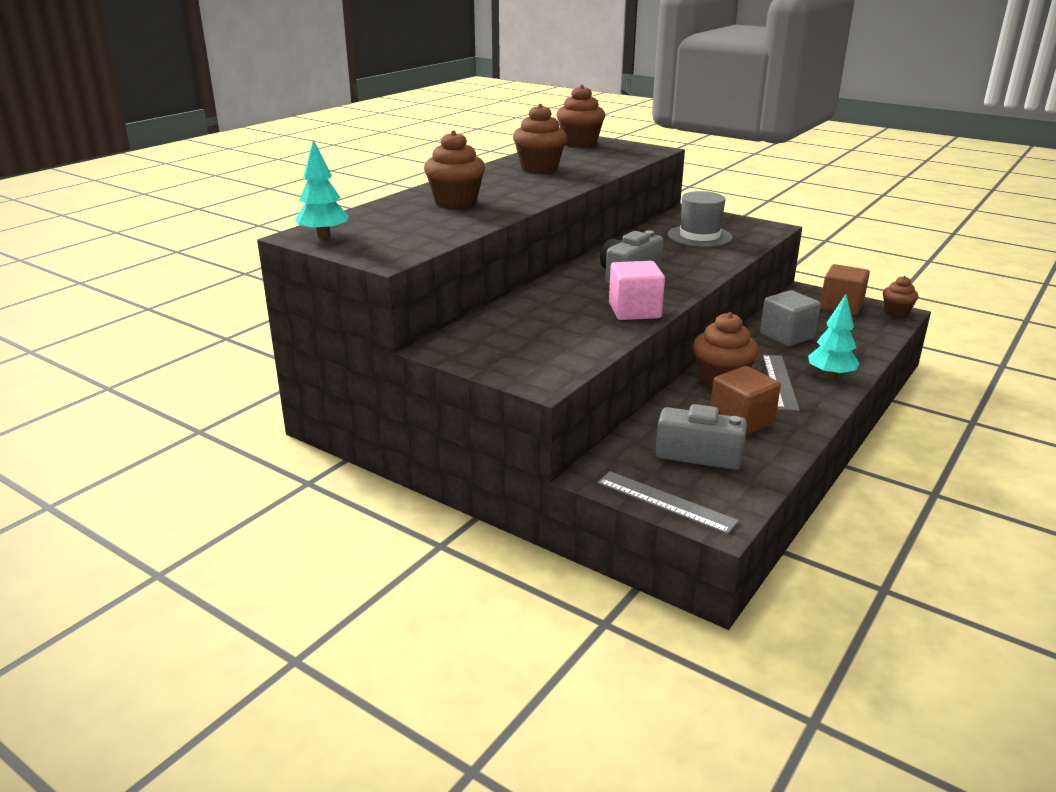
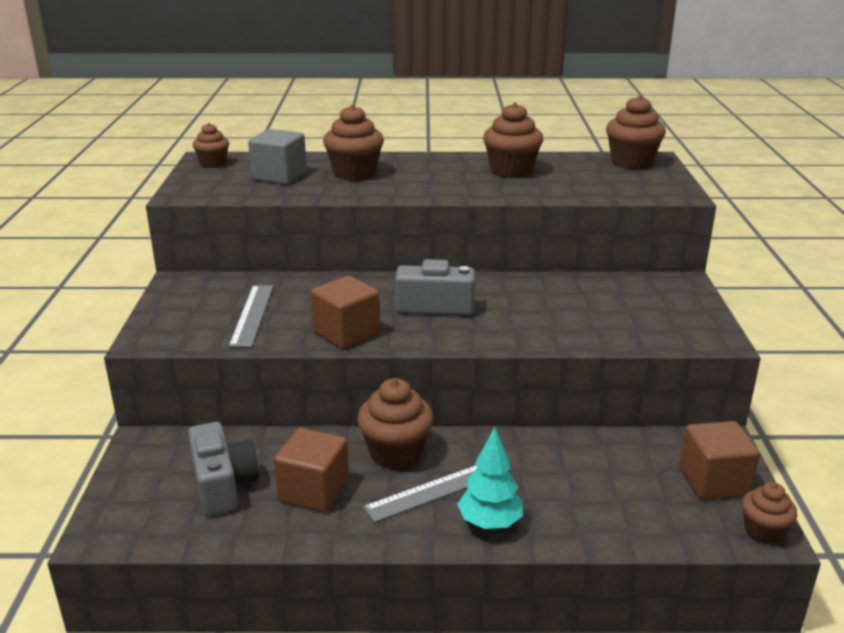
camera: 55 degrees right, 0 degrees up
turquoise tree [295,139,349,238] -> brown cupcake [193,123,229,168]
grey ruler [597,471,739,534] -> grey ruler moved to [229,285,273,347]
pink cube [609,261,665,320] -> brown cube [311,276,380,349]
grey hat [668,191,732,247] -> none
grey cube [760,290,821,346] -> grey cube moved to [248,129,307,185]

